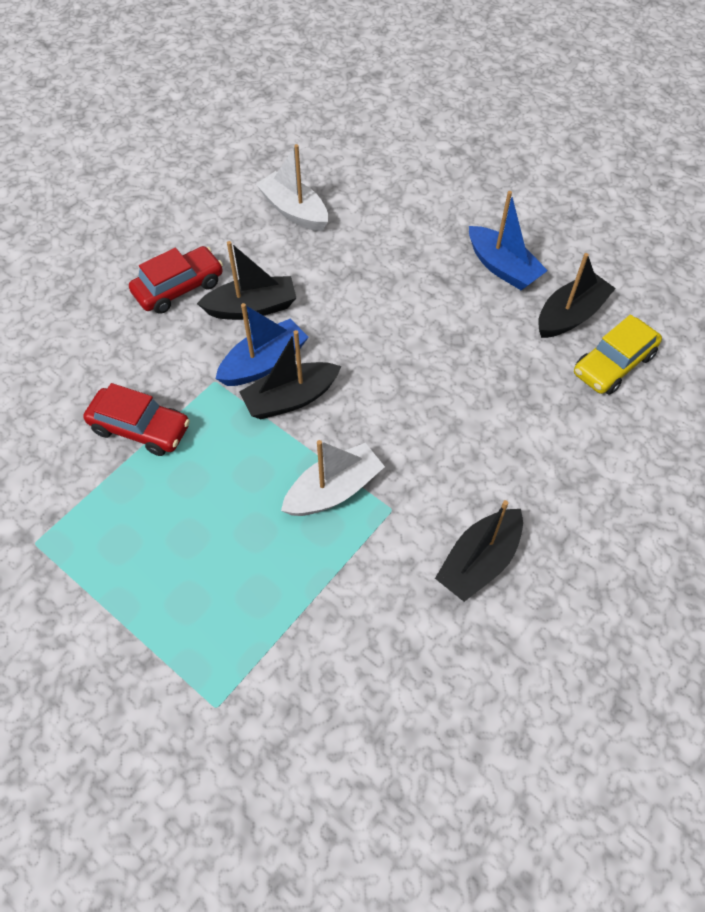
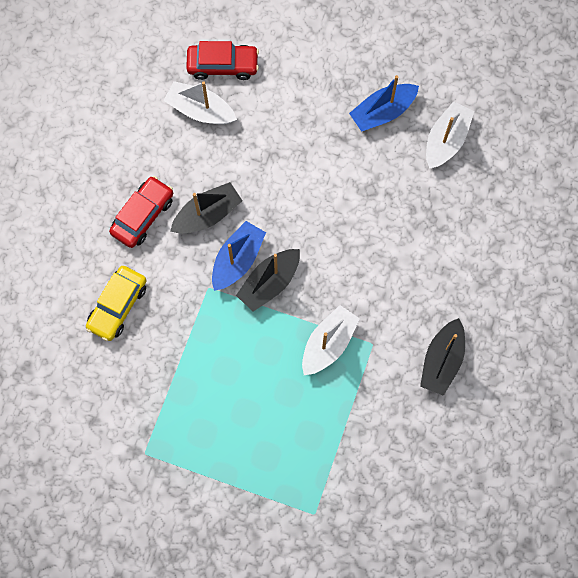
camera: 20 degrees left, 15 degrees up
red car [83,383,190,456] -> red car moved to [186,41,259,80]
blue boat [469,191,548,290] -> blue boat turned 120 degrees clockwise [349,75,419,132]
black boat [538,253,616,338] -> white boat [426,101,474,169]
yellow car [574,315,662,395] -> yellow car moved to [86,266,147,341]

